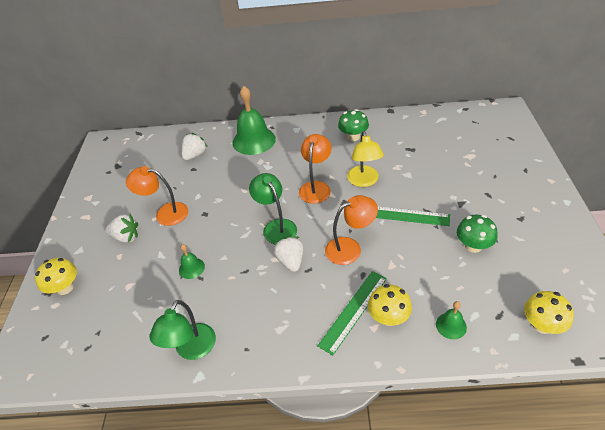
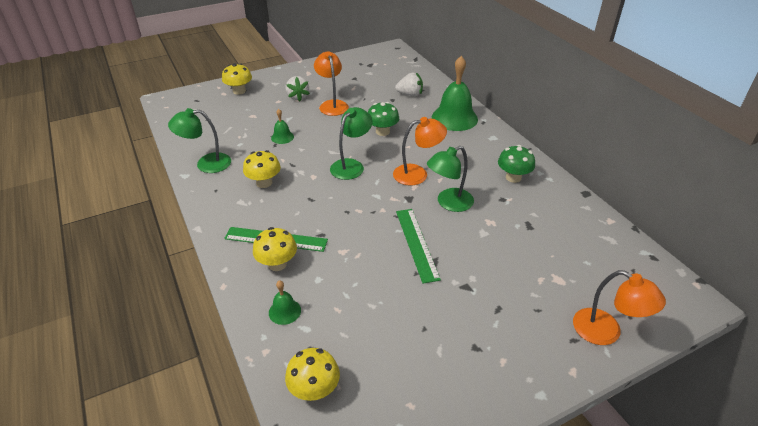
camera: 60 degrees right, 5 degrees down
white strawberry [273,236,303,272] -> none
orange lamp [325,195,378,265] -> orange lamp moved to [573,270,666,345]
yellow lamp [347,131,384,187] -> green lamp [427,146,474,212]
green mushroom [457,215,498,253] -> green mushroom moved to [368,102,399,136]
none -> yellow mushroom [243,150,281,188]

